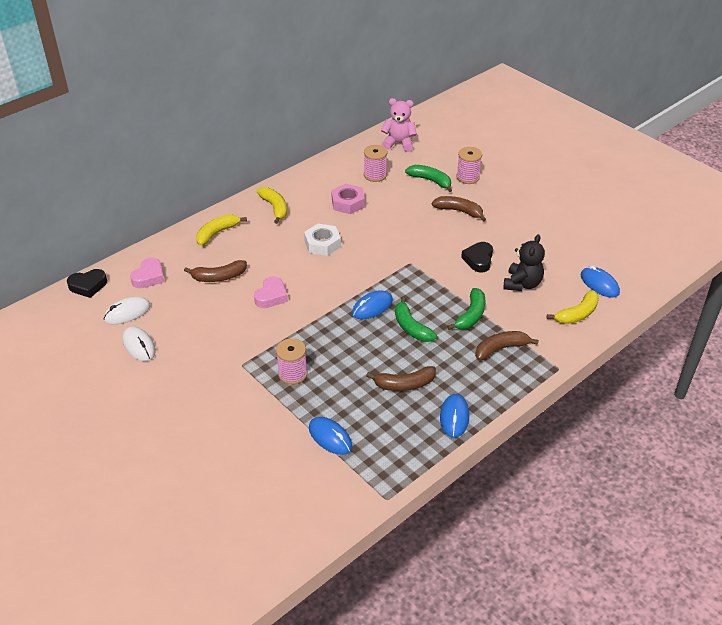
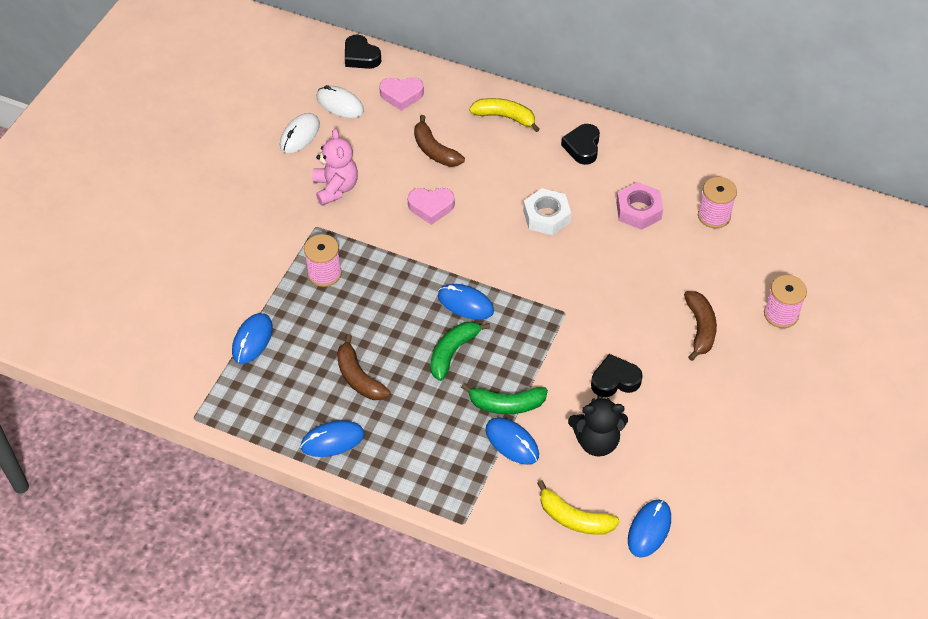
camera: 65 degrees right, 10 degrees up
yellow banana [256,187,287,224] -> black heart [561,124,600,165]
pink teddy bear [381,98,417,152] -> pink teddy bear moved to [312,129,358,206]
green banana [405,165,452,192] -> none
brown banana [475,331,539,361] -> none
none -> blue mouse [485,418,539,465]

